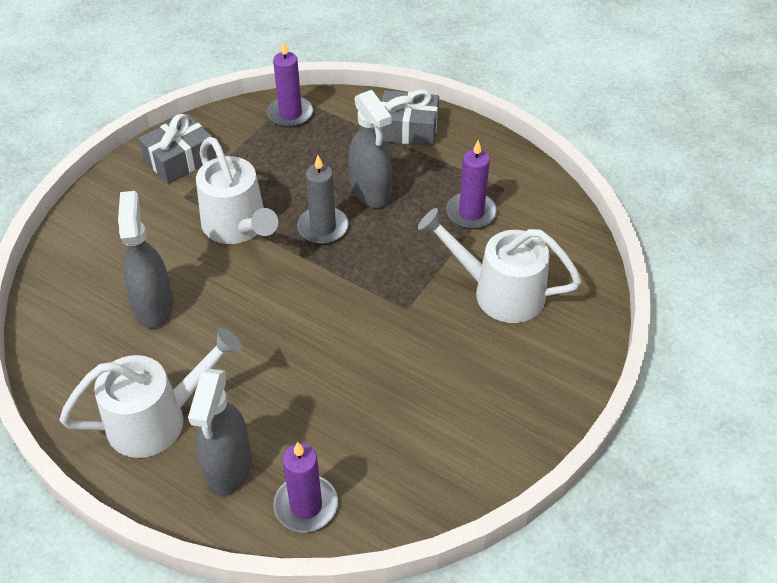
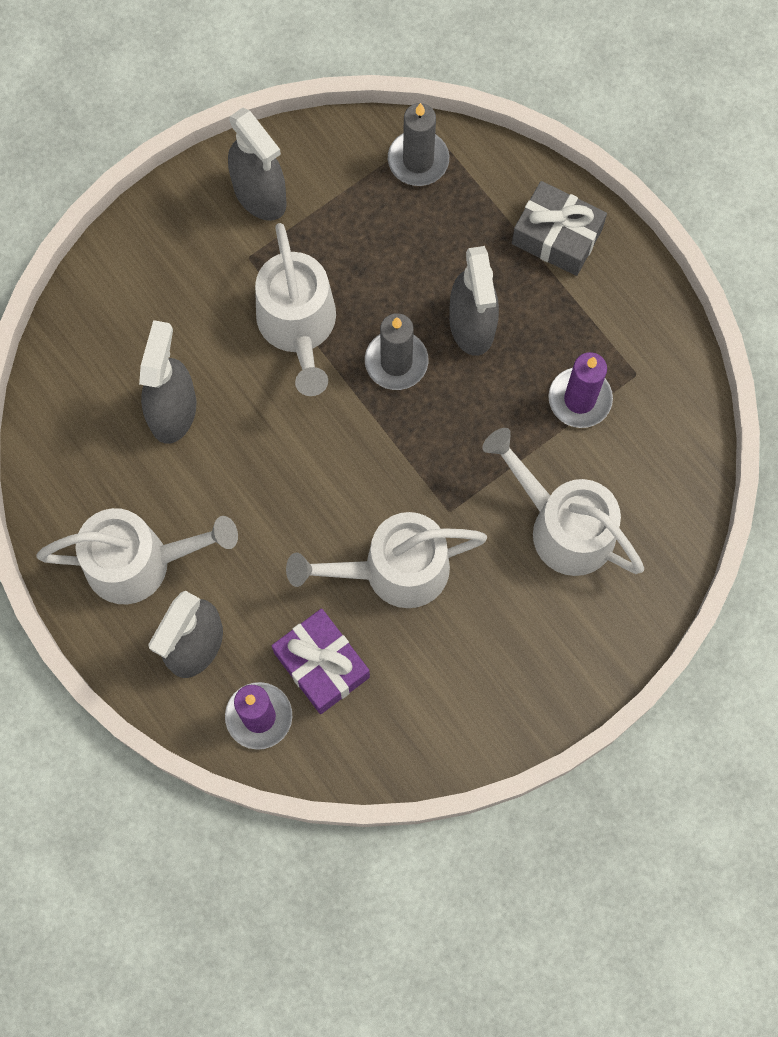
camera: 20 degrees right, 25 degrees up
grey gift [139,114,216,184] -> grey spray bottle [228,108,287,221]
purple candle [267,40,314,127] -> grey candle [388,103,449,186]
none -> purple gift [272,609,370,714]
none -> white watering can [286,512,487,608]

